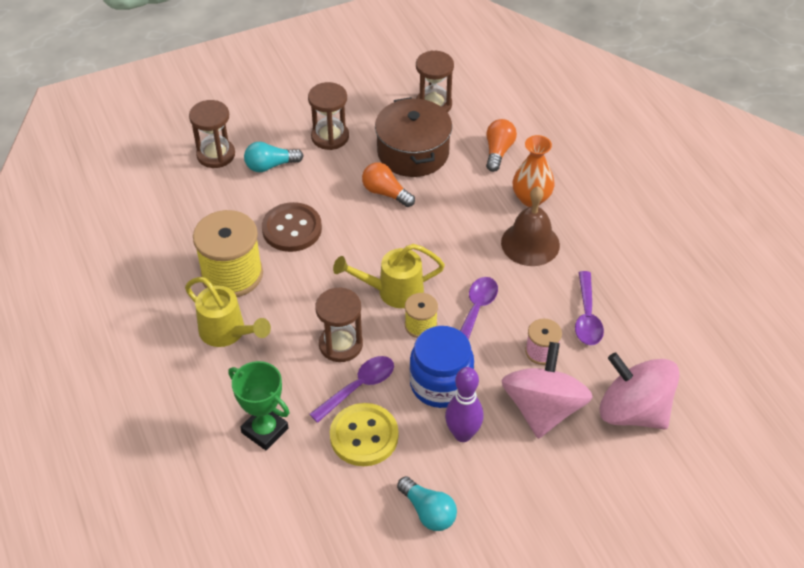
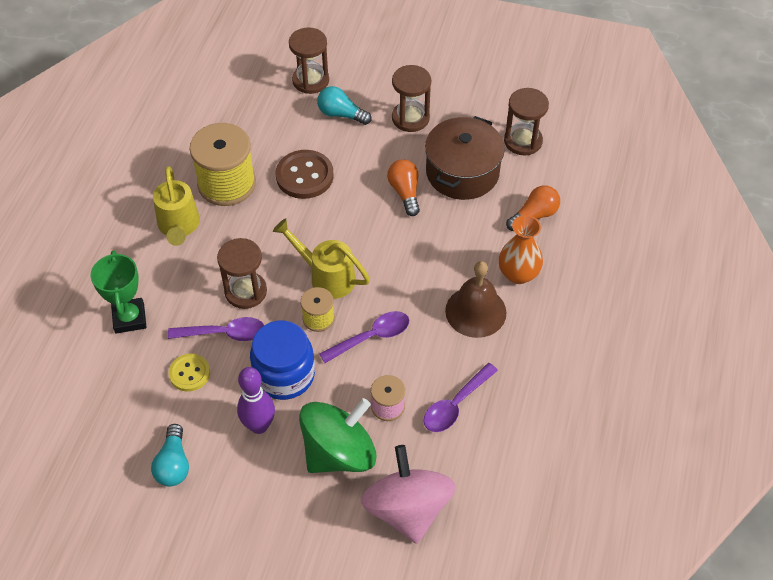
camera: 40 degrees right, 5 degrees up
yellow button [330,403,399,466] -> yellow button [169,353,210,392], size x0.63
pink spinning top [501,342,593,439] -> green spinning top [299,398,377,473]

